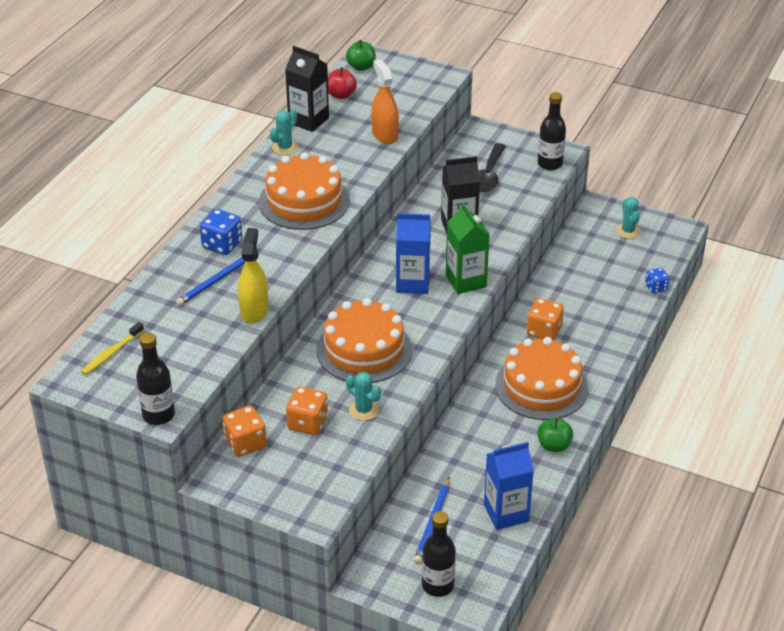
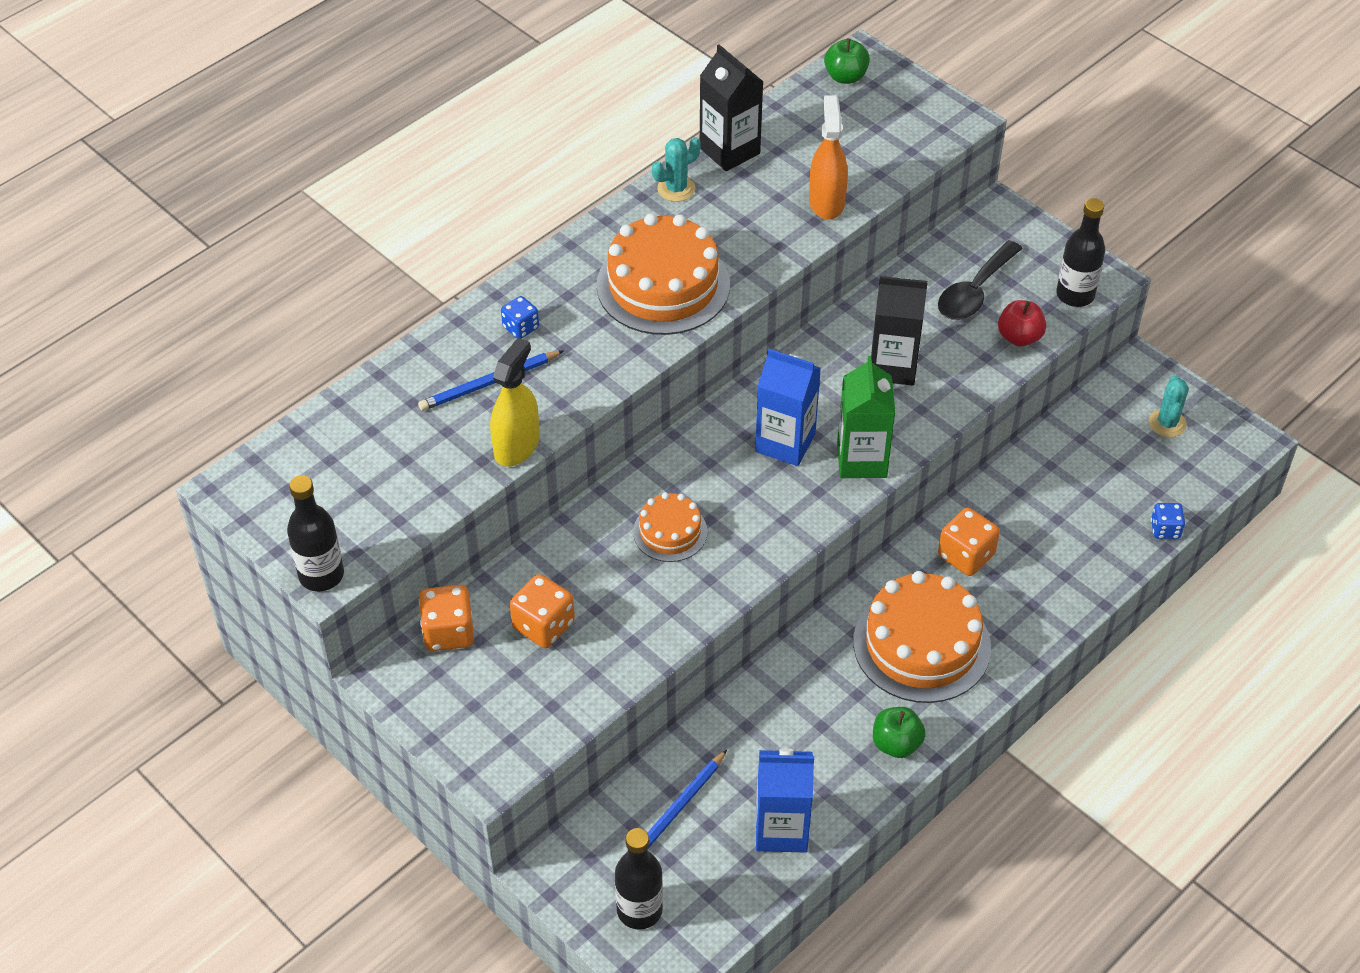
camera: 20 degrees right, 10 degrees up
yellow toothbrush [81,322,144,375] -> none
blue dice [200,209,242,255] -> blue dice [501,296,539,339], size x0.62
orange cake [316,298,412,383] -> orange cake [633,492,708,562], size x0.53
red apple [328,67,357,99] -> red apple moved to [998,300,1046,347]
turquoise cactus [346,372,381,421] -> none

